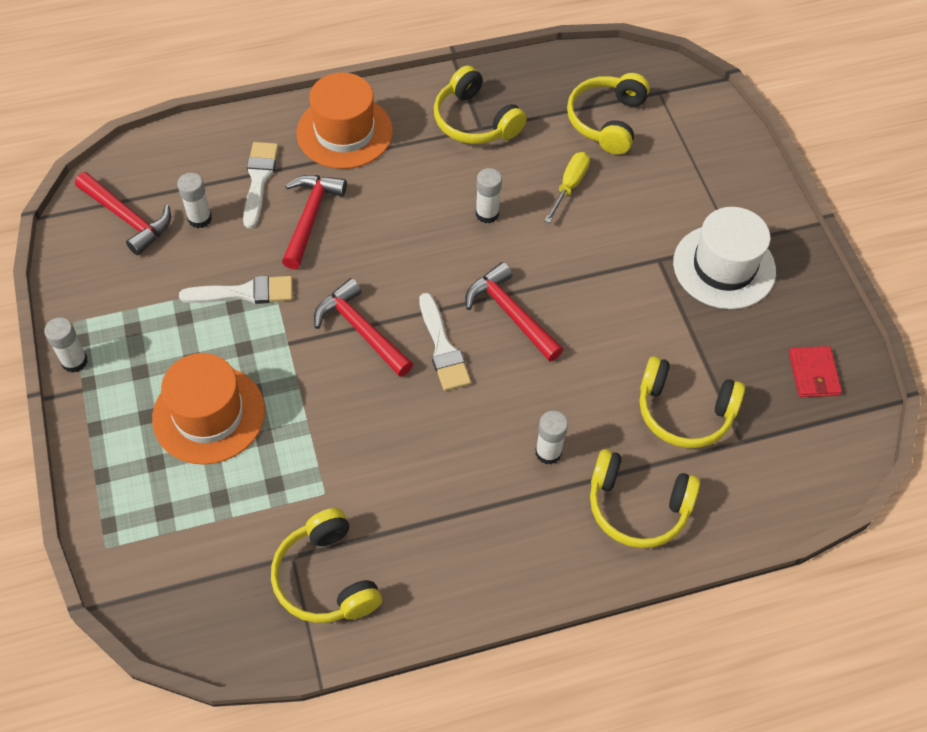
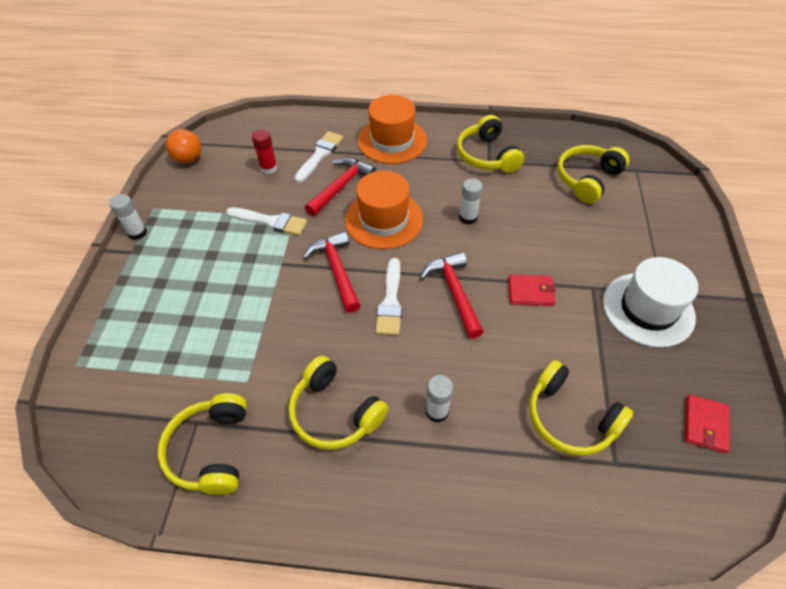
camera: 25 degrees right, 5 degrees down
red hammer [75,172,171,255] -> none
orange hat [152,353,265,465] -> orange hat moved to [345,171,423,249]
white glue stick [177,173,212,228] -> red glue stick [252,129,277,174]
yellow screwdriver [544,152,590,223] -> none
yellow headphones [590,449,700,548] -> yellow headphones moved to [288,356,388,450]
none -> orange ball [166,129,201,163]
none -> red wallet [508,274,556,306]

